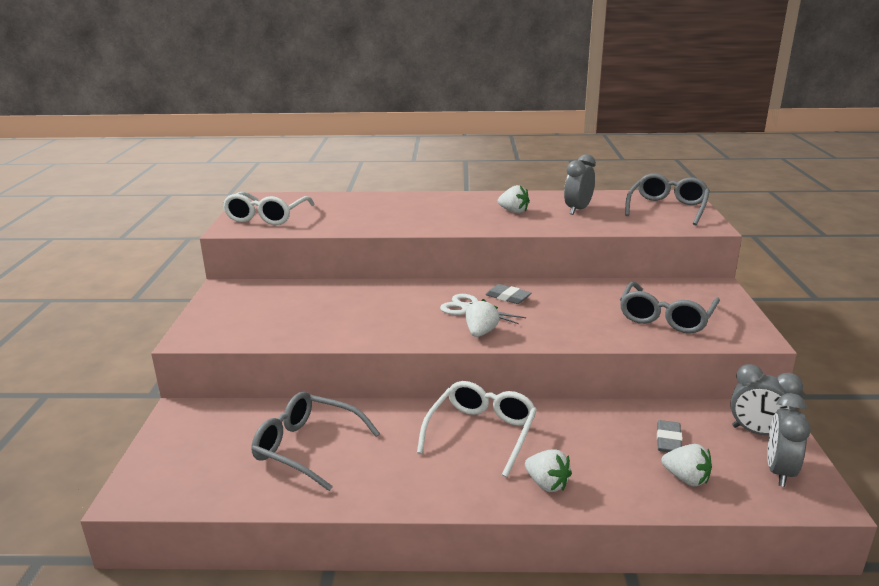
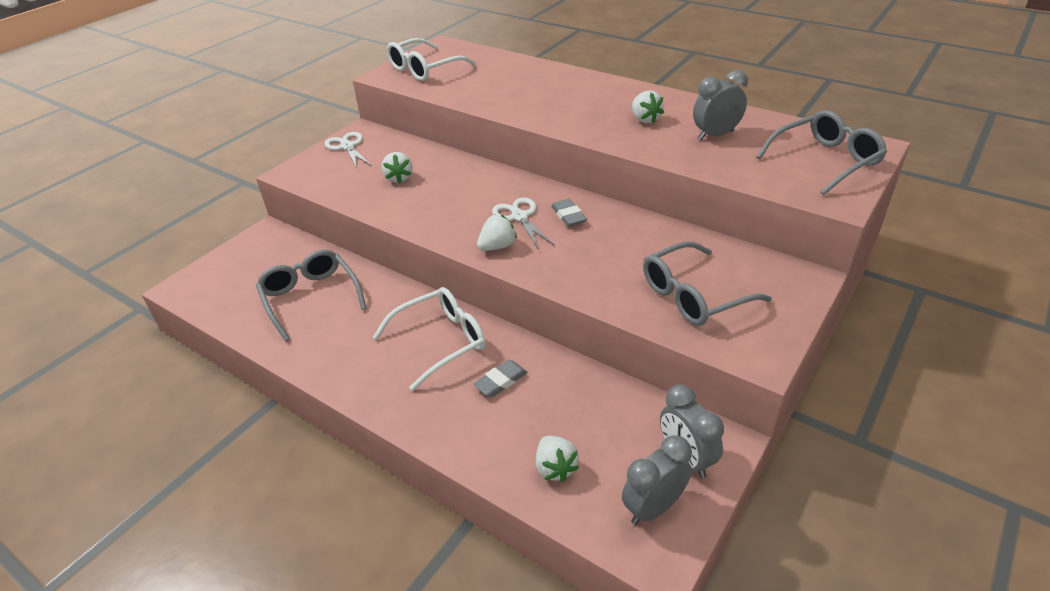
camera: 35 degrees right, 15 degrees up
white strawberry [525,450,572,492] -> white strawberry moved to [382,152,413,183]
grey eraser [657,420,682,452] -> grey eraser moved to [473,360,528,397]
none -> white scissors [324,132,372,168]

